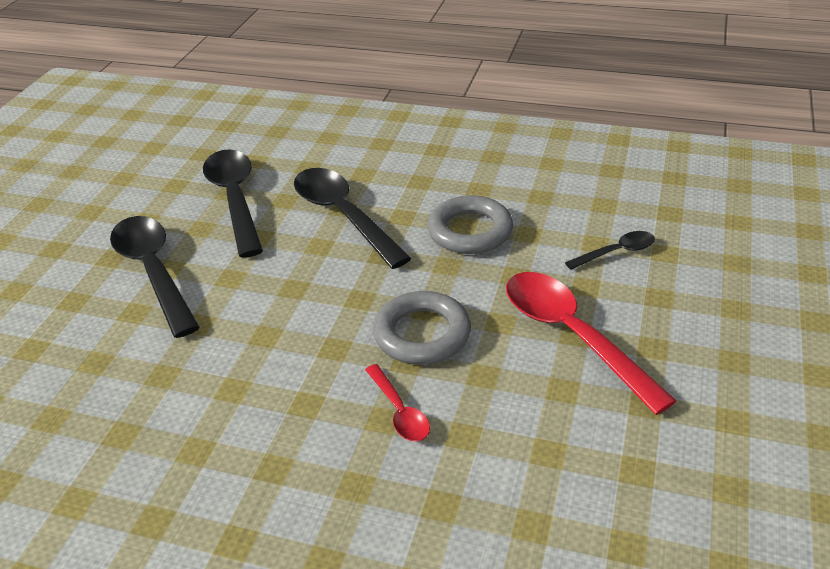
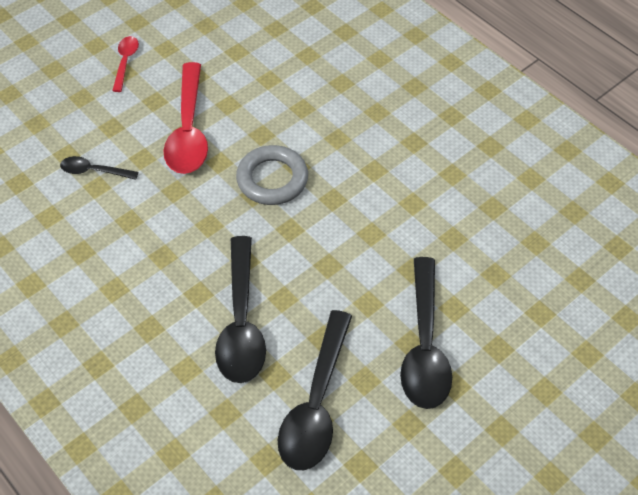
camera: 150 degrees left, 15 degrees up
red spoon [365,364,430,441] -> red spoon moved to [112,36,139,92]
grey ring [427,195,513,254] -> none

